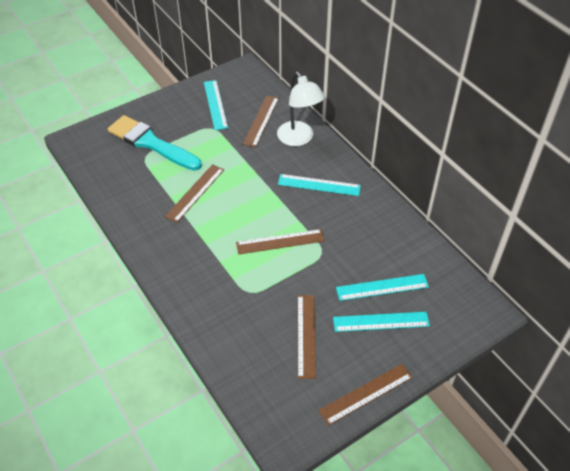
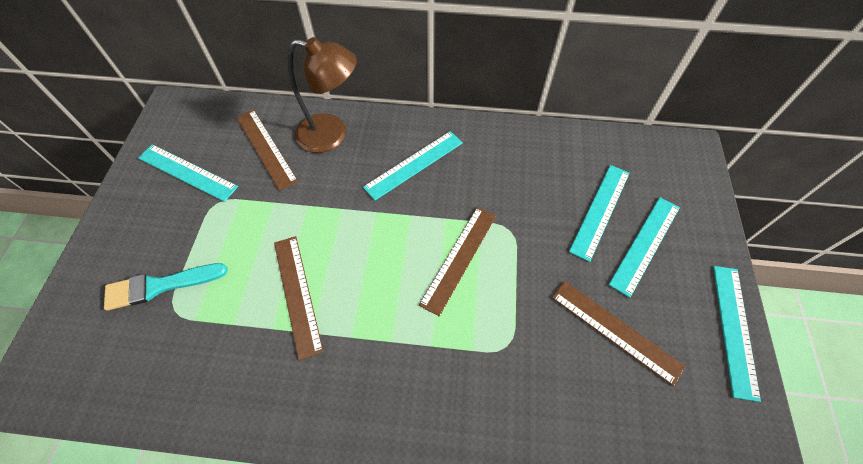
camera: 50 degrees left, 10 degrees up
turquoise brush [108,115,202,171] -> turquoise brush [104,263,228,311], size x0.64
white lamp [277,72,325,146] -> brown lamp [288,37,357,153]
brown ruler [318,364,413,426] -> turquoise ruler [713,266,761,402]

